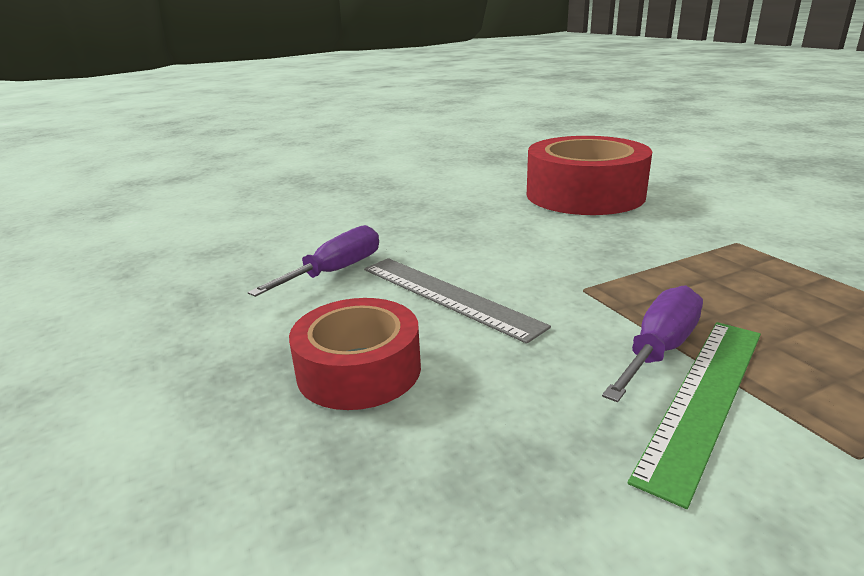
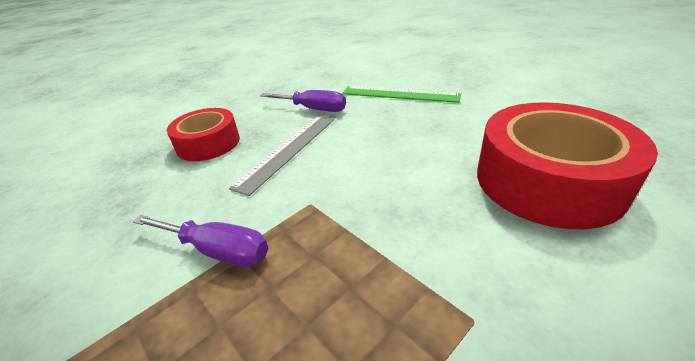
camera: 75 degrees right, 10 degrees up
green ruler [628,322,761,509] -> green ruler moved to [342,86,461,103]

